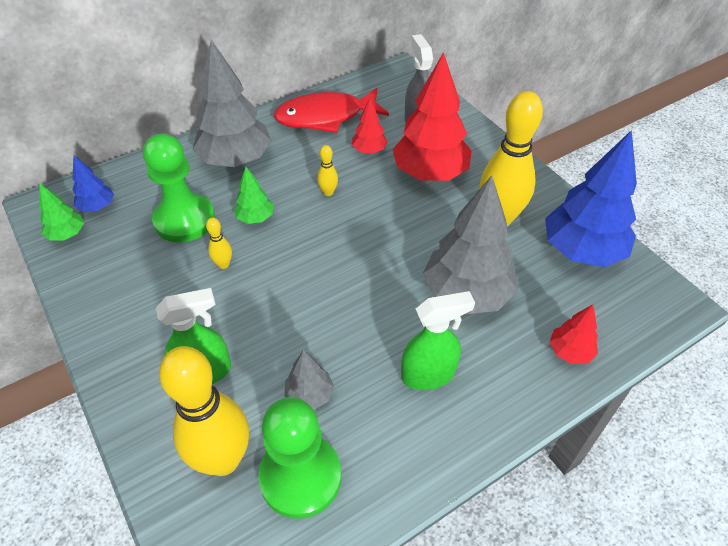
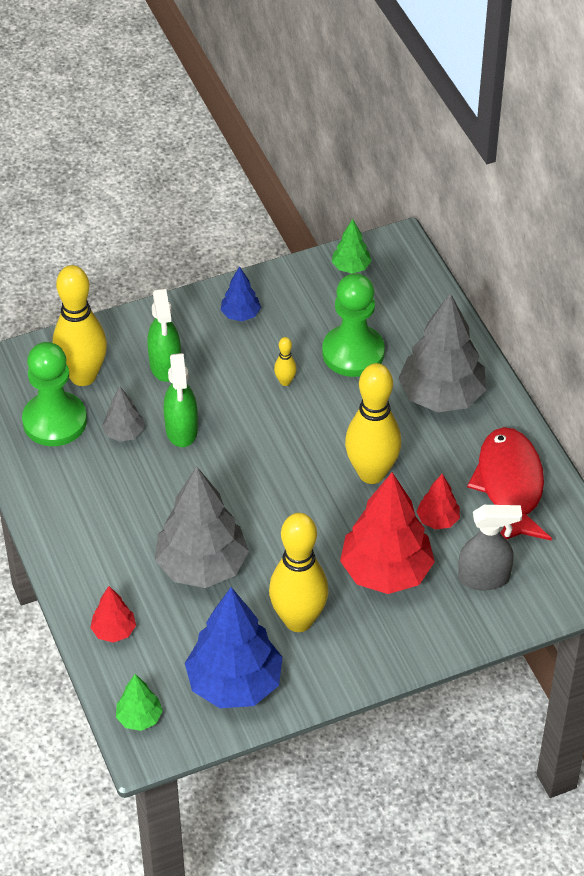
camera: 100 degrees right, 0 degrees up
blue tree [72,155,114,212] -> blue tree moved to [221,266,261,321]
green tree [234,167,274,224] -> green tree moved to [116,674,163,731]
yellow bowling pin [317,145,338,196] -> yellow bowling pin [345,363,401,484], size x2.40
green spray bottle [401,291,475,390] -> green spray bottle moved to [164,353,198,447]

